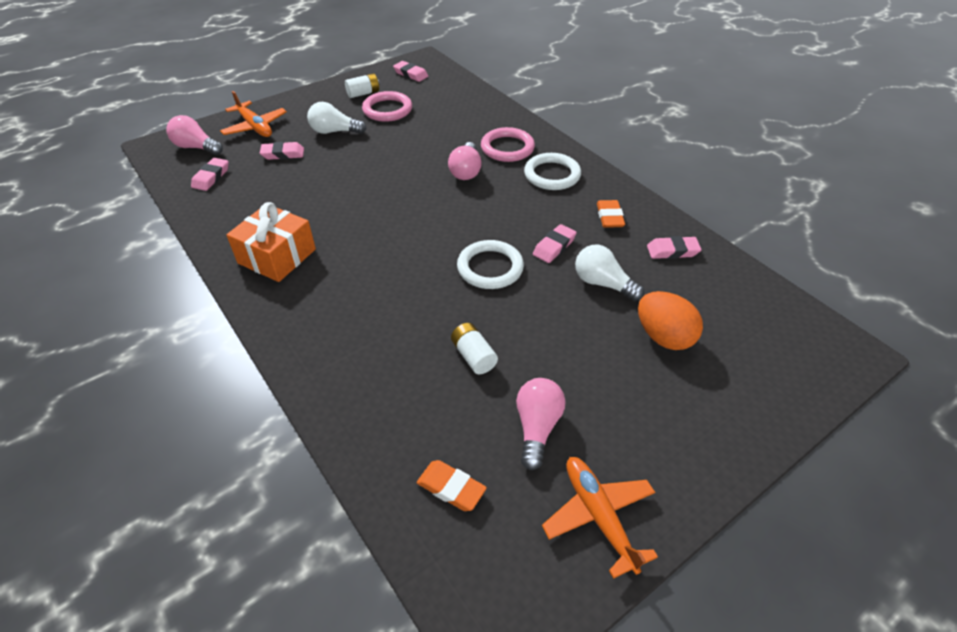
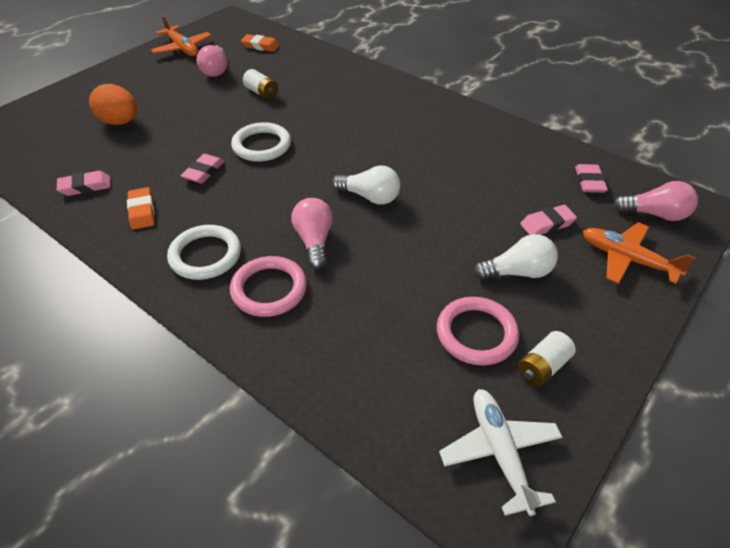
camera: 165 degrees right, 0 degrees up
orange gift [226,202,316,282] -> none
pink eraser [393,61,428,82] -> white plane [439,389,562,516]
white light bulb [575,245,645,301] -> white light bulb moved to [332,165,400,205]

